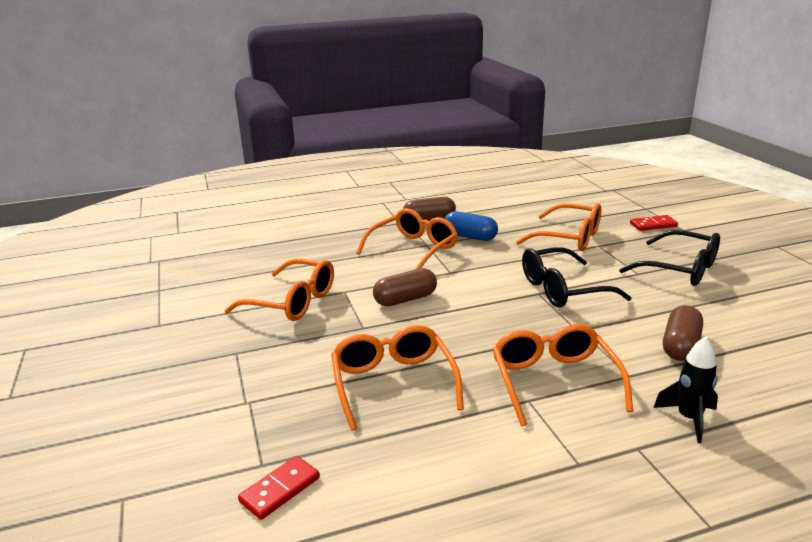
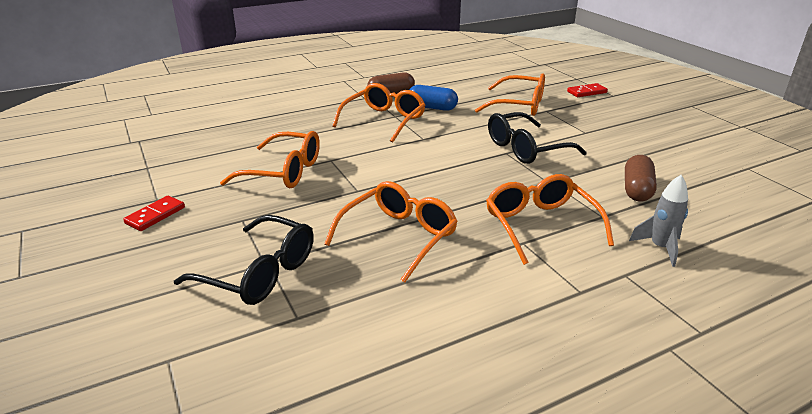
camera: 10 degrees left, 5 degrees up
red domino [238,456,320,520] -> red domino moved to [123,196,185,231]
orange glasses [331,325,464,431] -> orange glasses turned 60 degrees clockwise [324,181,458,283]
brown capsule [373,268,437,306] -> none
black glasses [619,230,720,286] -> black glasses moved to [174,215,314,305]
black rocket [653,336,718,443] -> grey rocket [629,175,688,267]

